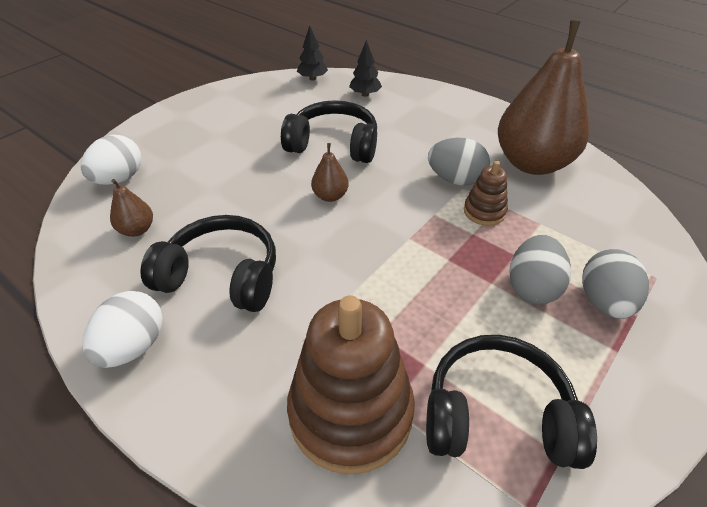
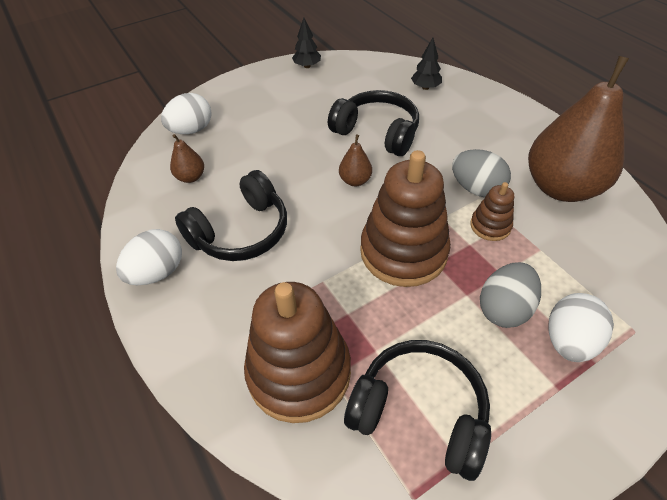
camera: 20 degrees right, 5 degrees up
black headphones [140,215,276,312] -> black headphones turned 105 degrees clockwise [175,170,287,261]
black tree [297,25,328,81] -> black tree moved to [292,18,321,68]
grey egg [582,249,649,319] -> white egg [548,293,614,362]
none -> brown stacking toy [360,150,451,287]

